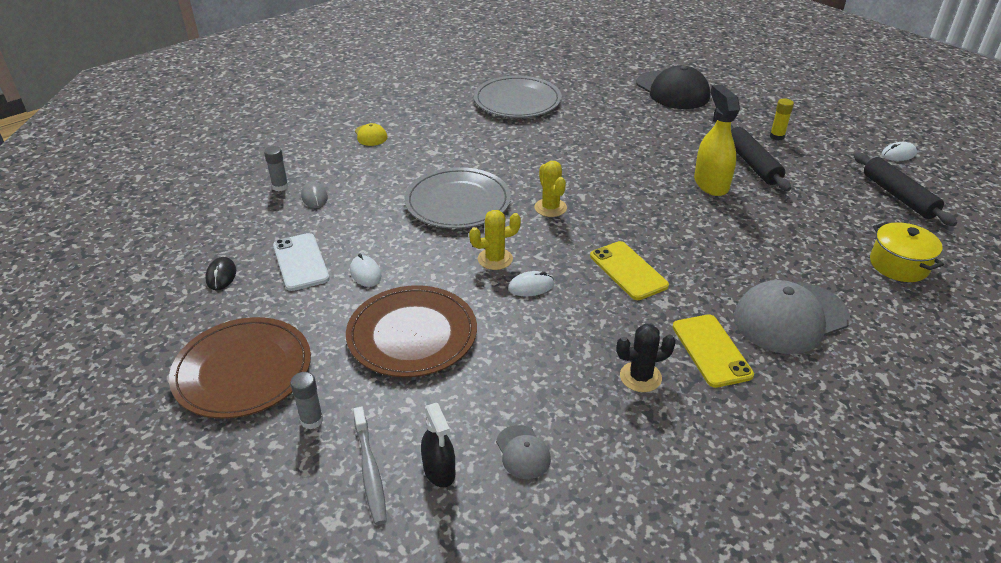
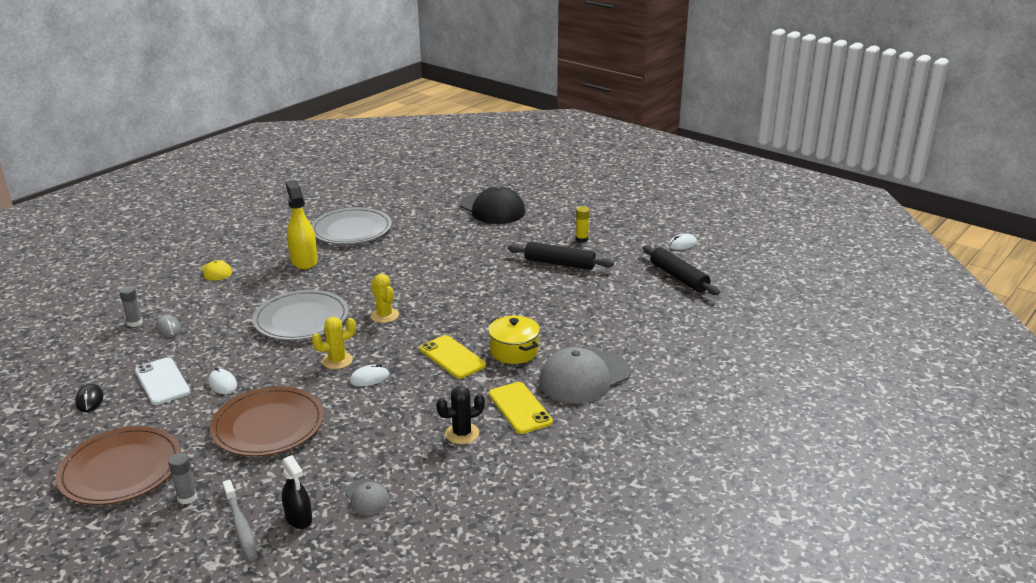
camera: 10 degrees left, 10 degrees down
yellow spray bottle [694,85,740,196] -> yellow spray bottle moved to [285,180,318,269]
black rolling pin [731,124,791,191] -> black rolling pin turned 45 degrees counterclockwise [508,242,614,270]
yellow pot [870,222,944,282] -> yellow pot moved to [488,316,540,364]

